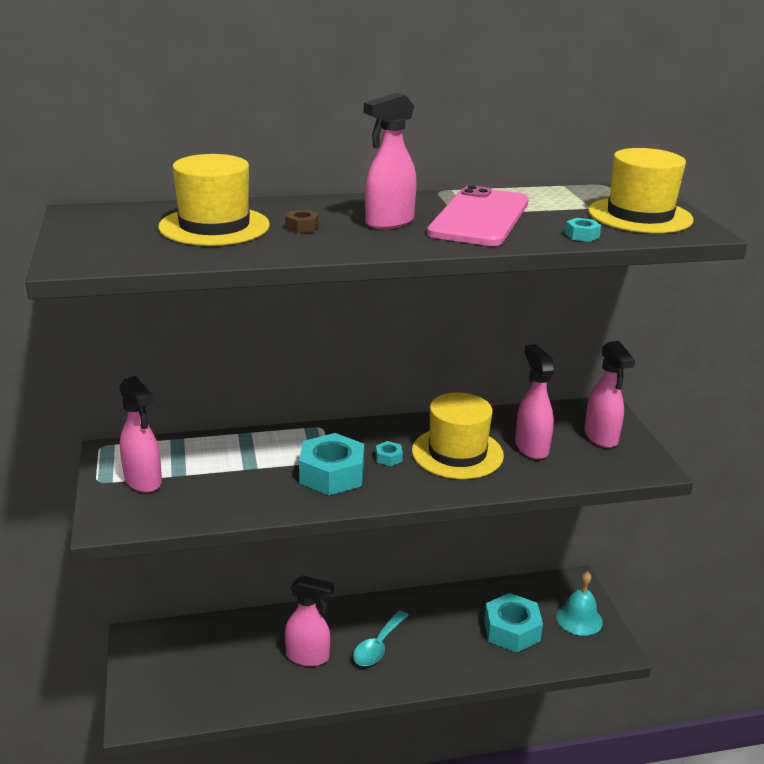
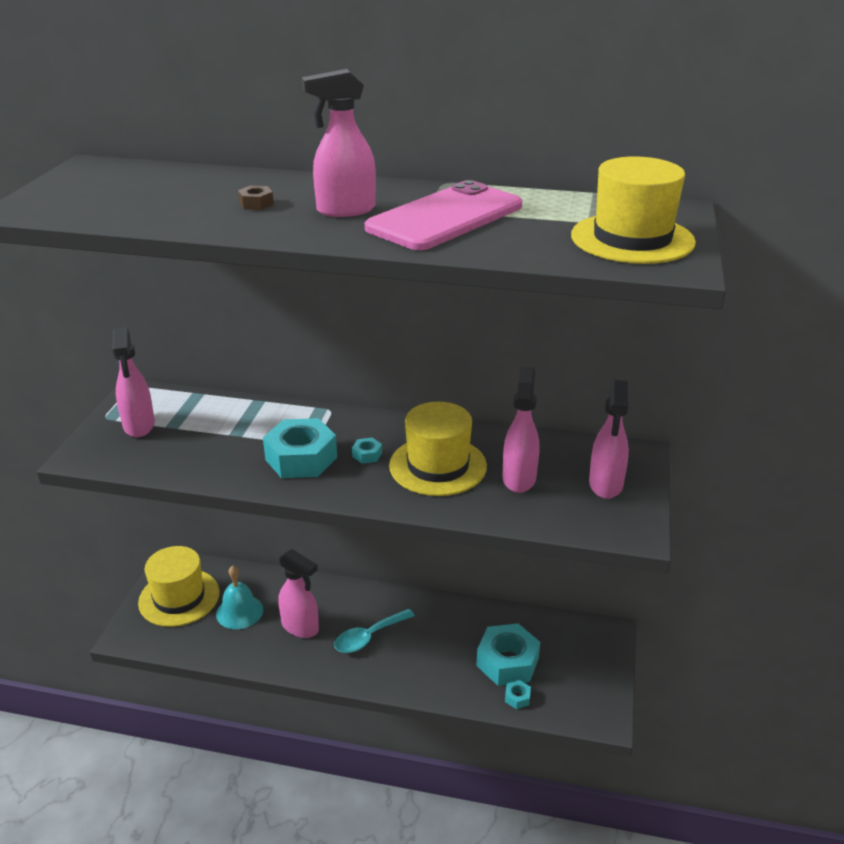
camera: 25 degrees right, 5 degrees up
yellow hat [158,154,270,246] -> yellow hat moved to [138,546,219,627]
turquoise bell [556,571,603,636] -> turquoise bell moved to [216,565,263,629]
turquoise nut [565,218,601,242] -> turquoise nut moved to [505,680,531,709]

